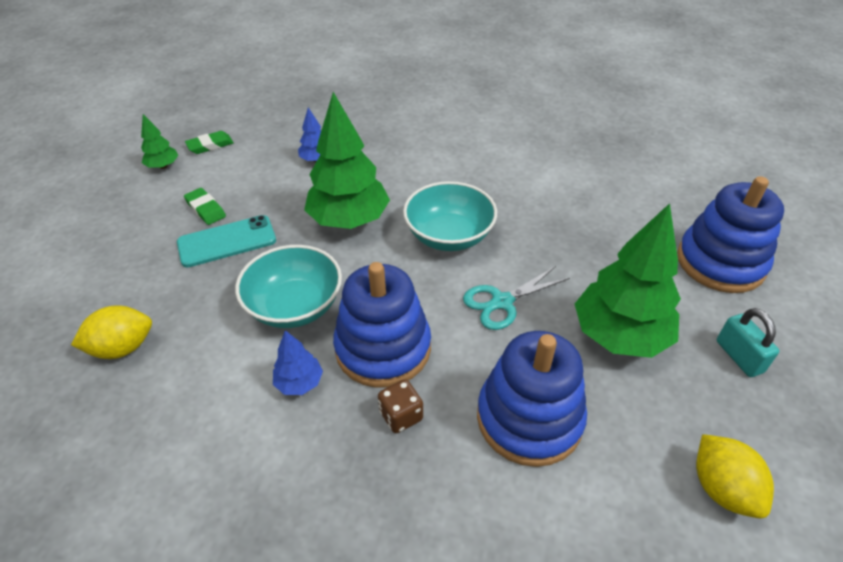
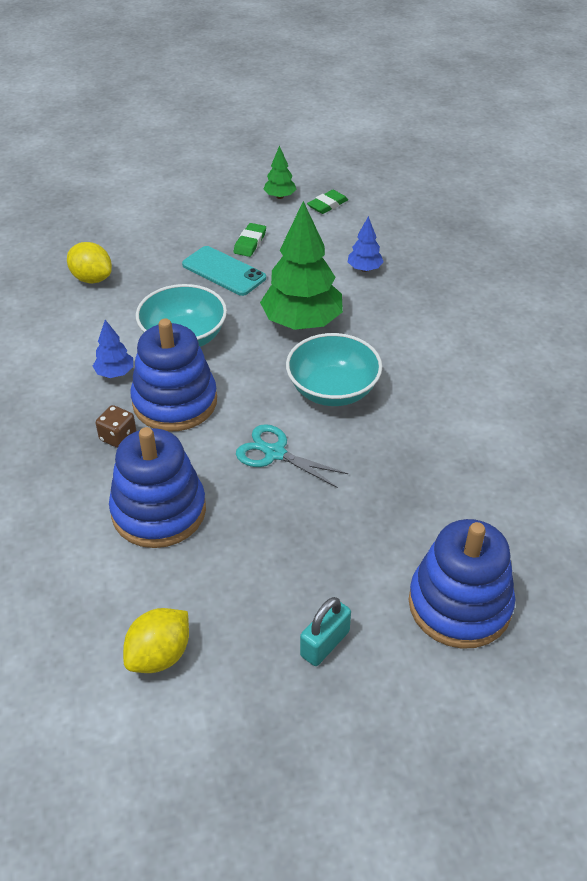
camera: 60 degrees right, 0 degrees up
green eraser [185,131,234,154] -> green eraser turned 75 degrees counterclockwise [307,190,348,214]
green tree [575,203,681,358] -> none

